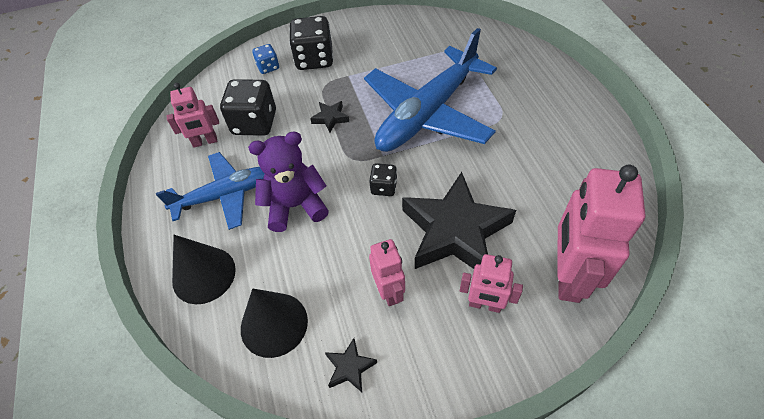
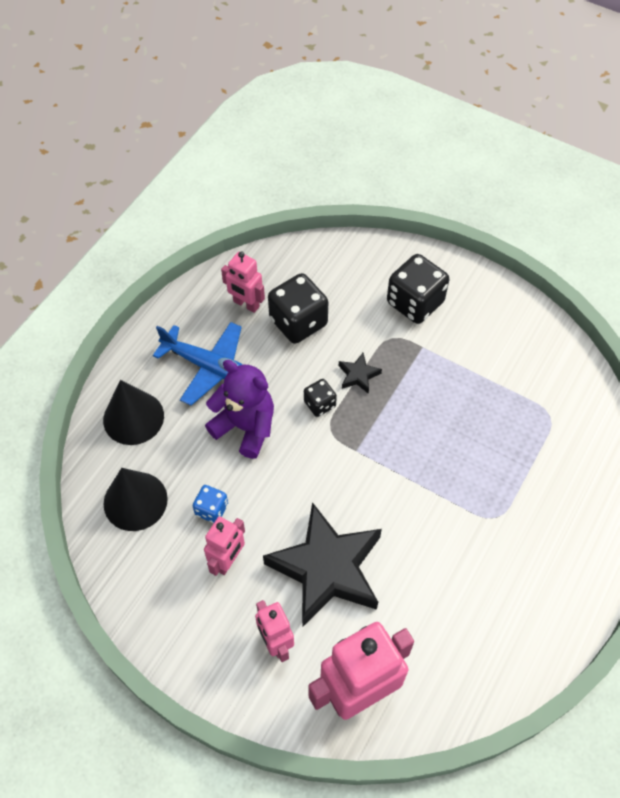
camera: 45 degrees right, 5 degrees up
blue dice [252,44,279,74] -> blue dice moved to [193,485,228,523]
black star [325,338,377,392] -> none
blue plane [364,28,497,152] -> none
black dice [369,163,397,196] -> black dice moved to [304,379,337,417]

